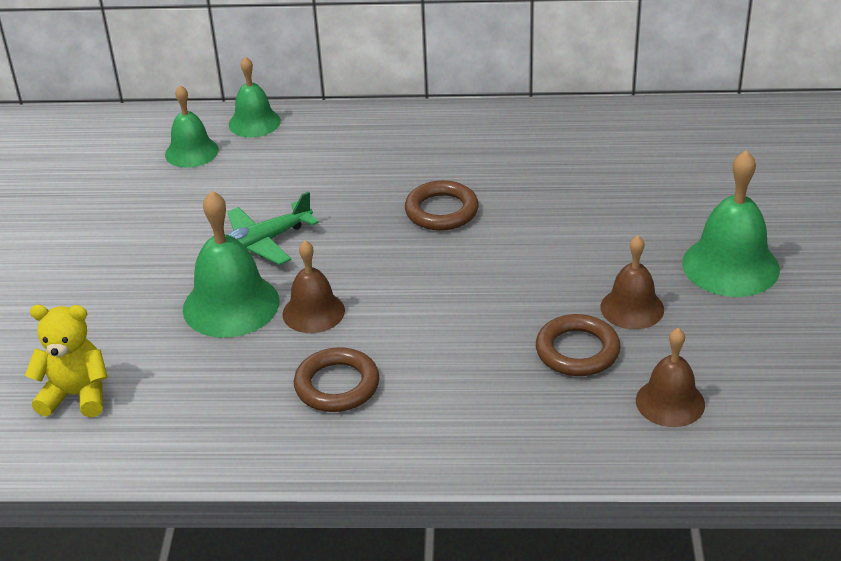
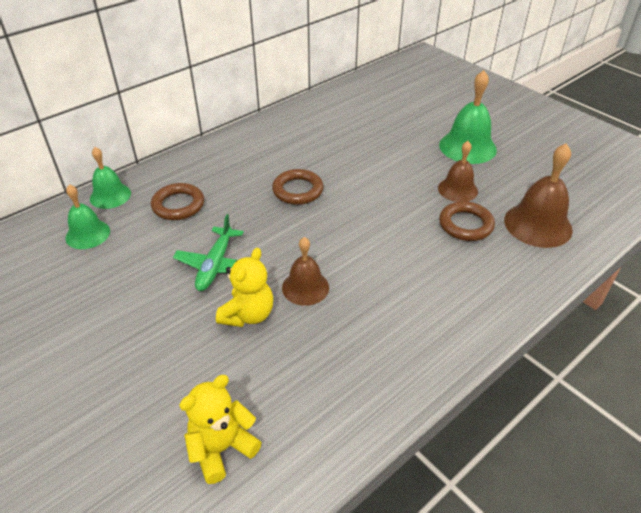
camera: 45 degrees left, 5 degrees up
green bell [183,191,280,338] -> yellow teddy bear [216,248,273,327]
brown ring [294,347,380,412] -> brown ring moved to [151,183,204,220]
brown bell [636,328,705,427] -> brown bell [504,143,573,248], size x1.56

